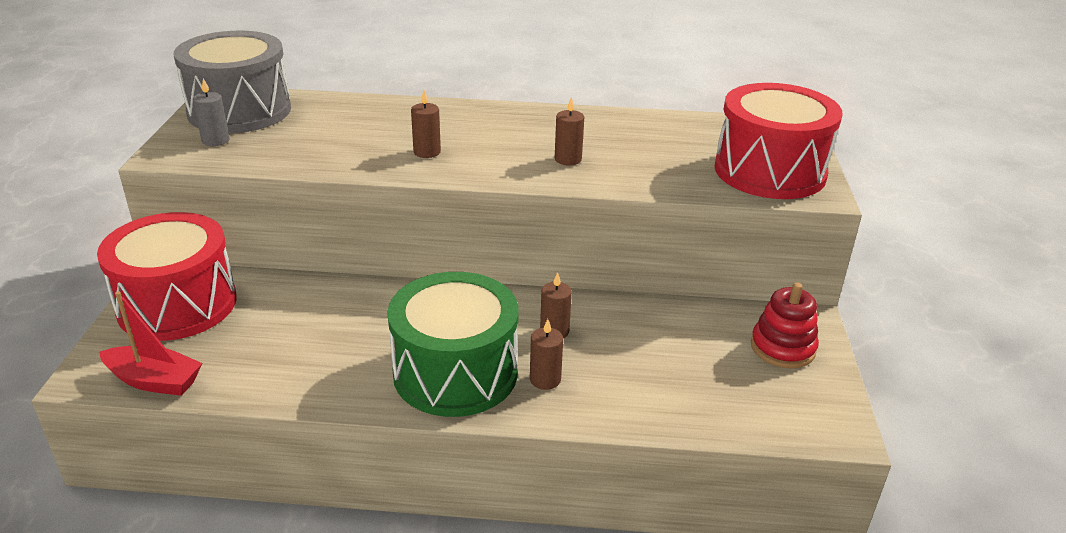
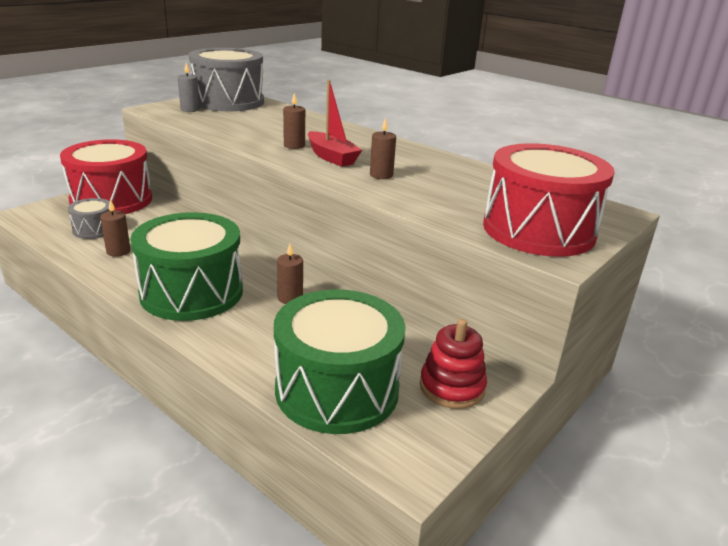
camera: 35 degrees right, 5 degrees down
red boat [99,291,202,396] -> red boat moved to [308,80,362,167]
brown candle [530,319,563,390] -> brown candle moved to [100,200,131,257]
none -> grey drum [68,198,110,239]
none -> green drum [274,290,406,434]

